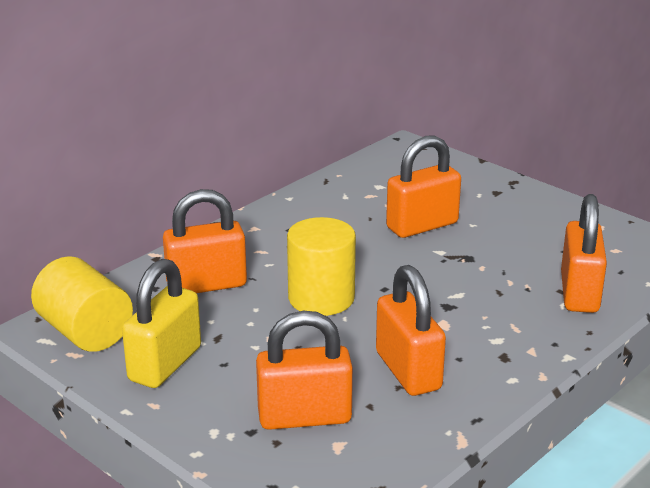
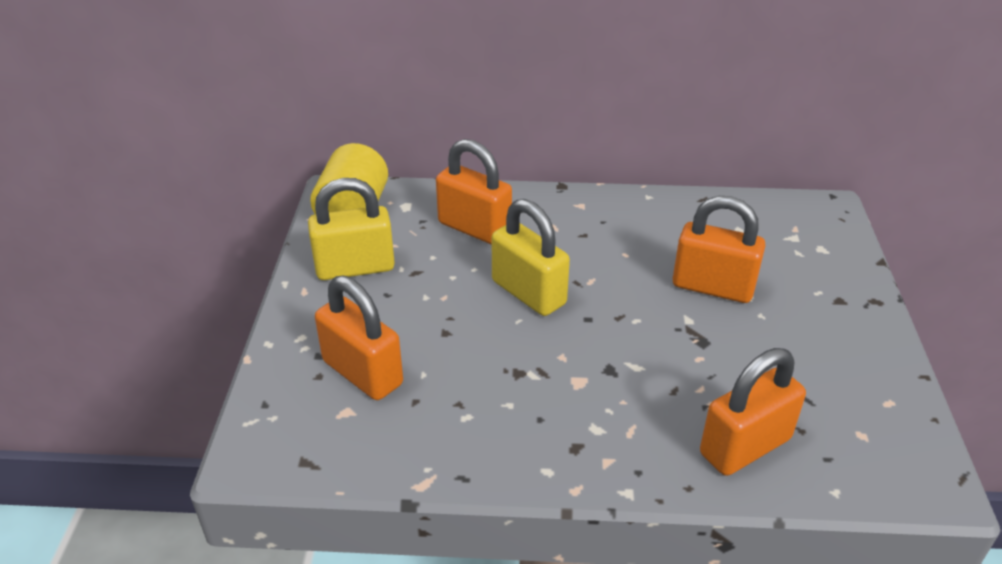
camera: 50 degrees right, 10 degrees up
yellow cylinder [287,217,356,316] -> yellow padlock [492,199,570,316]
orange padlock [376,265,446,396] -> none

